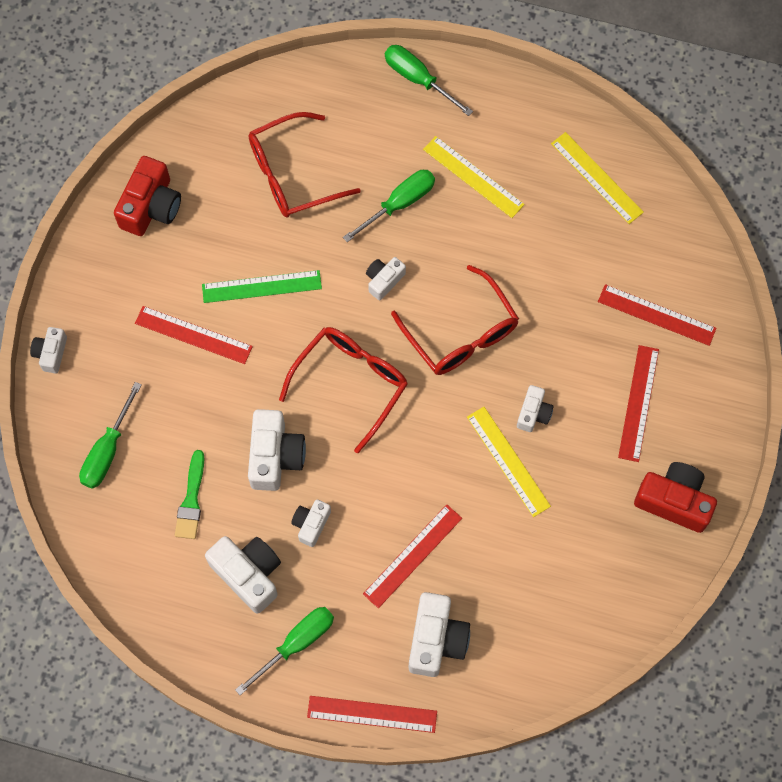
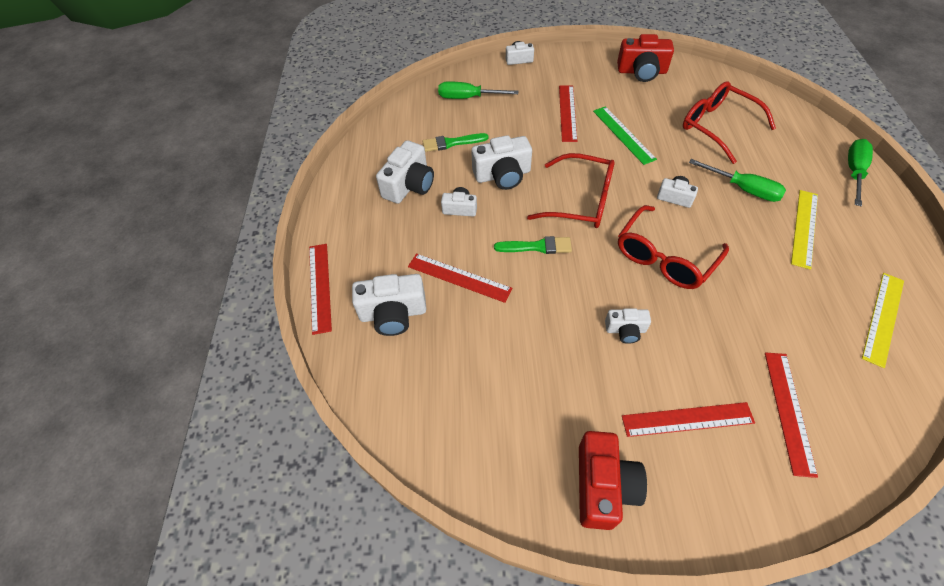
camera: 75 degrees right, 15 degrees down
green screwdriver [235,607,334,695] -> none
yellow ruler [467,407,551,517] -> none
none -> green brush [494,236,572,254]

